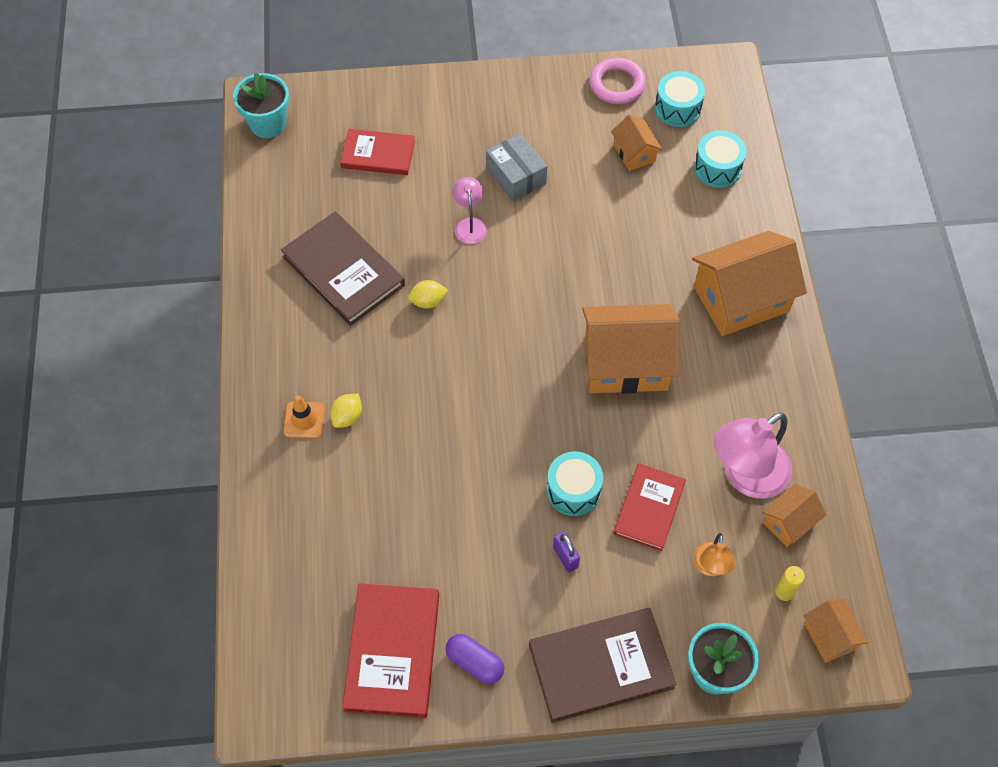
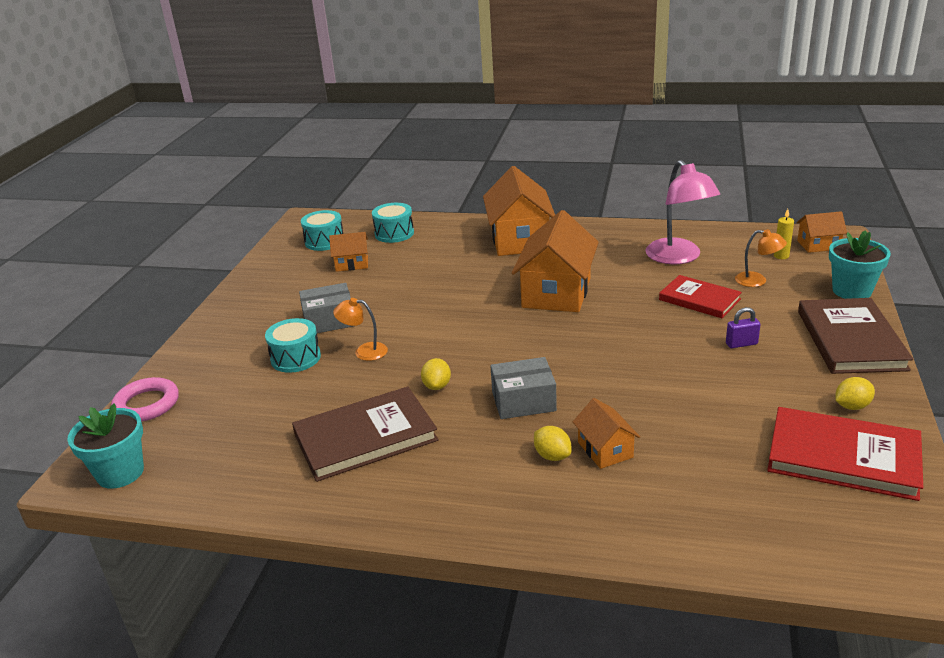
camera: 70 degrees left, 30 degrees down
orange traffic cone [284,395,325,438] -> none
red book [340,129,415,175] -> none
purple capsule [445,634,504,684] -> yellow lemon [835,377,875,410]
pink lamp [452,177,487,244] -> orange lamp [333,298,388,361]
turquoise drum [547,451,603,516] -> turquoise drum moved to [265,318,321,373]
pink ring [589,58,646,104] -> pink ring moved to [111,377,179,421]
orange house [762,484,826,547] -> orange house moved to [573,398,640,469]
none -> grey box [490,357,557,419]

